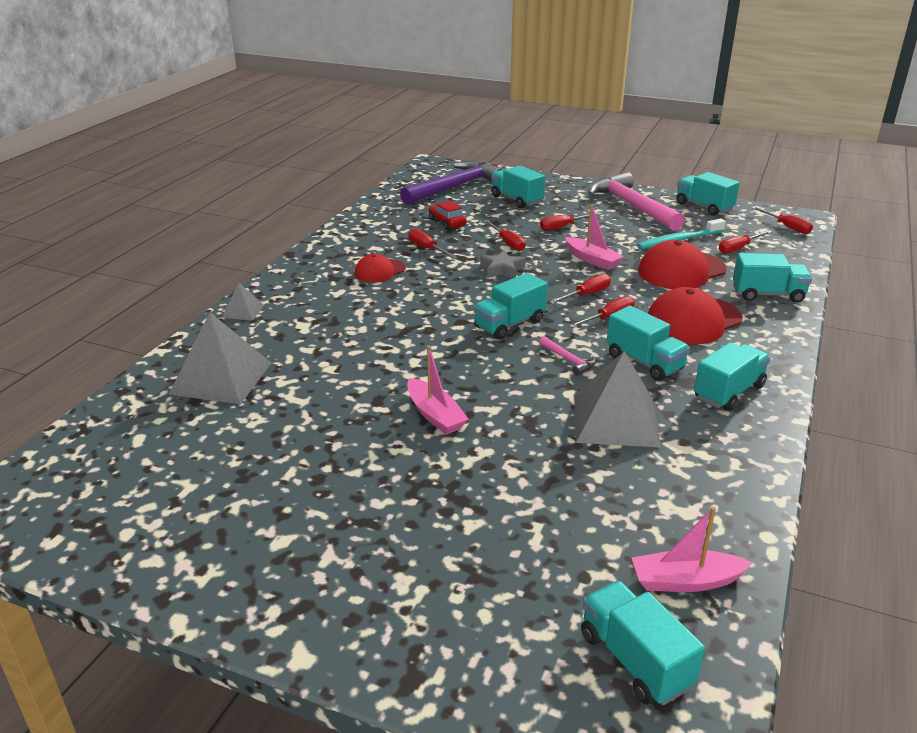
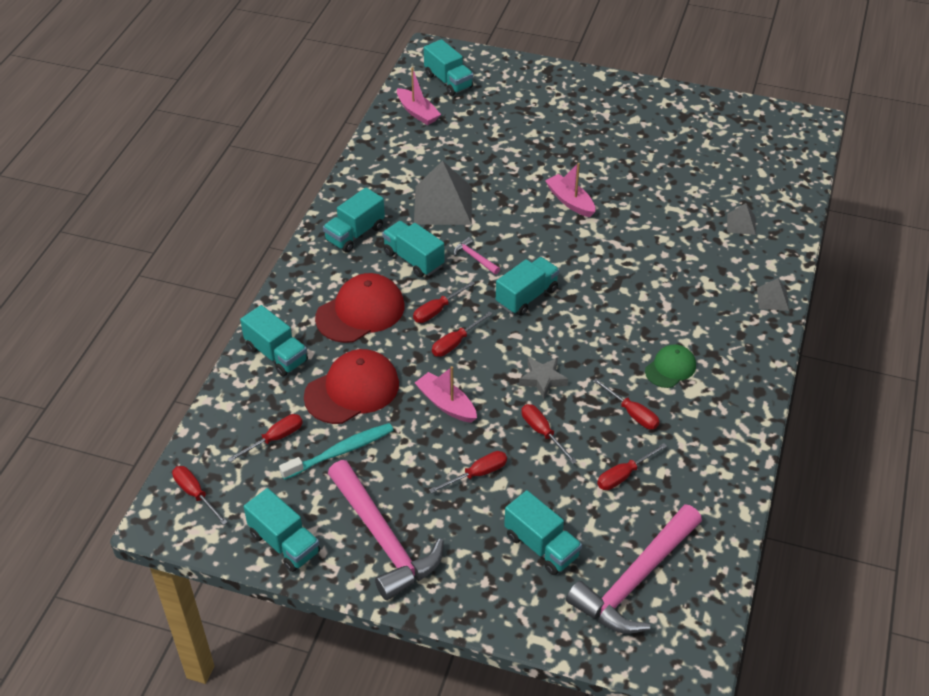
camera: 175 degrees right, 15 degrees up
grey pyramid [168,312,271,404] -> grey pyramid [727,203,756,235], size x0.48
red cap [355,254,406,282] -> green cap [645,344,696,388]
purple hammer [400,161,503,205] -> pink hammer [566,504,702,634]
red car [428,201,466,230] -> red screwdriver [597,443,667,490]
pink boat [632,507,753,592] -> pink boat turned 60 degrees clockwise [397,68,441,125]
turquoise truck [733,253,812,303] -> turquoise truck turned 135 degrees counterclockwise [240,305,308,377]

